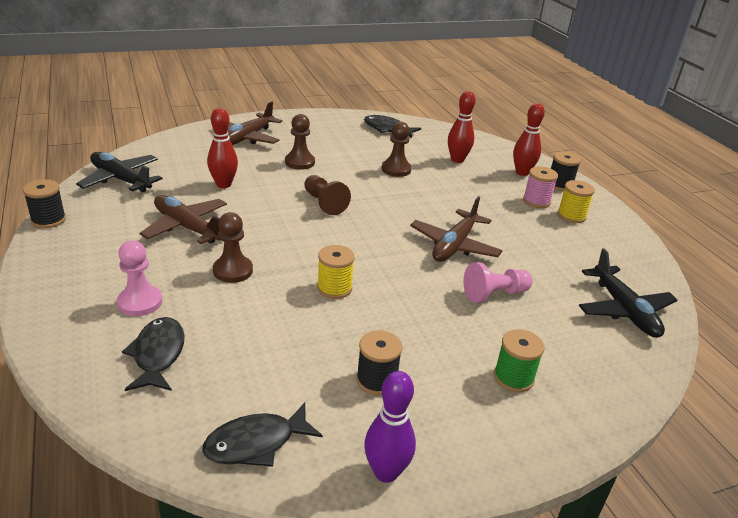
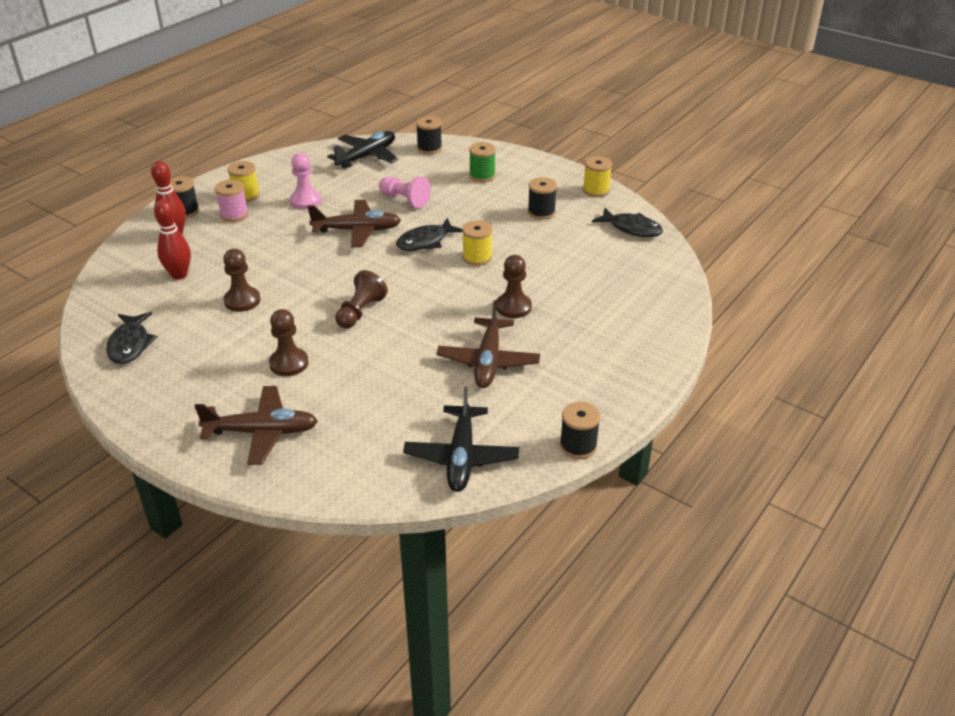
camera: 120 degrees left, 5 degrees up
pink pawn [117,241,162,316] -> pink pawn moved to [290,153,321,209]
black fish [122,317,185,391] -> black fish moved to [396,218,462,251]
red bowling pin [207,108,238,188] -> none
purple bowling pin [364,371,416,483] -> yellow spool [583,156,612,197]
none -> black spool [416,116,442,154]

